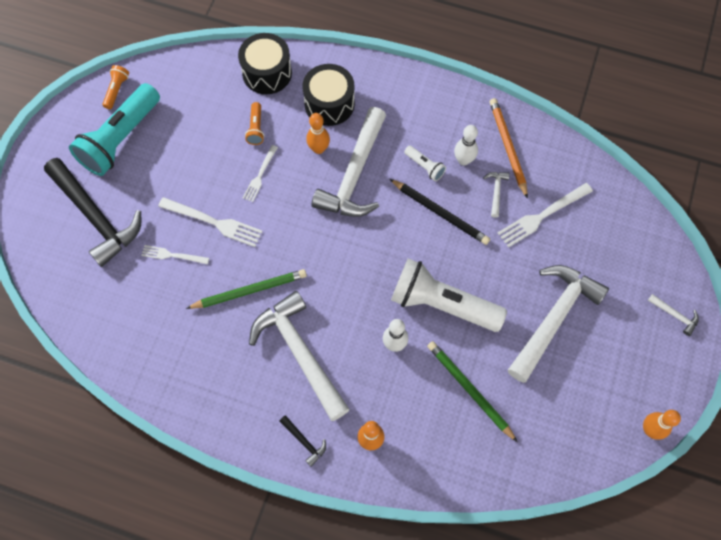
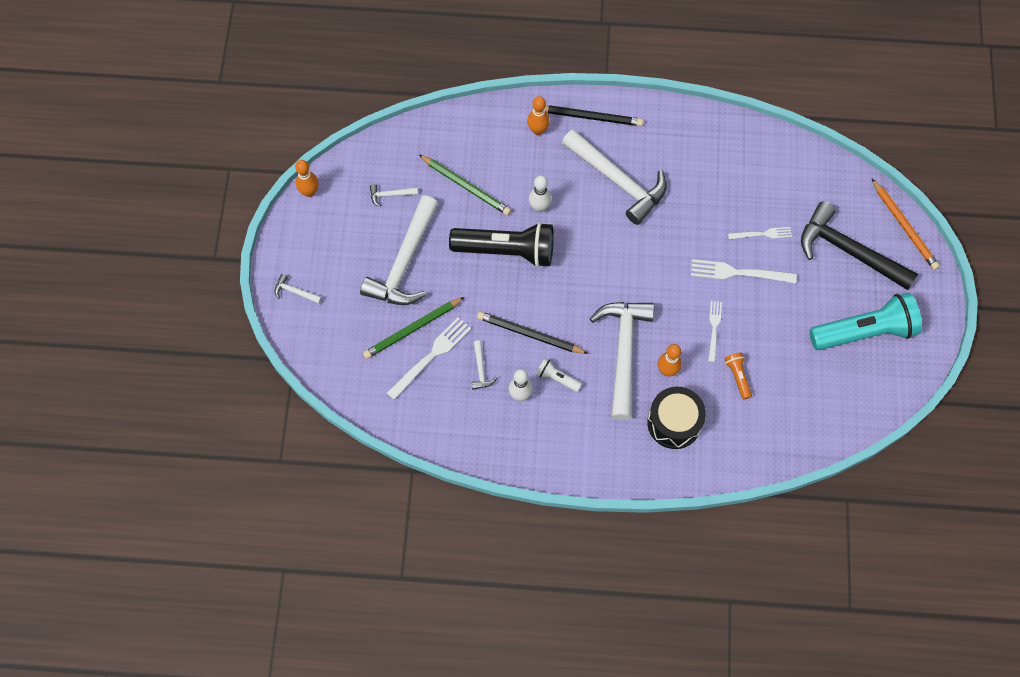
camera: 165 degrees right, 0 degrees up
turquoise flashlight [69,83,160,176] -> turquoise flashlight turned 60 degrees clockwise [809,293,922,350]
orange flashlight [102,65,129,109] -> none
green pencil [186,269,307,309] -> green pencil moved to [363,297,465,359]
black drum [238,33,292,94] -> none
black hammer [279,415,326,467] -> black pencil [544,105,643,126]
white flashlight [391,258,507,332] -> black flashlight [449,222,554,267]
orange pencil [490,98,528,199] -> orange pencil moved to [872,179,940,270]
none -> white hammer [370,184,418,207]

